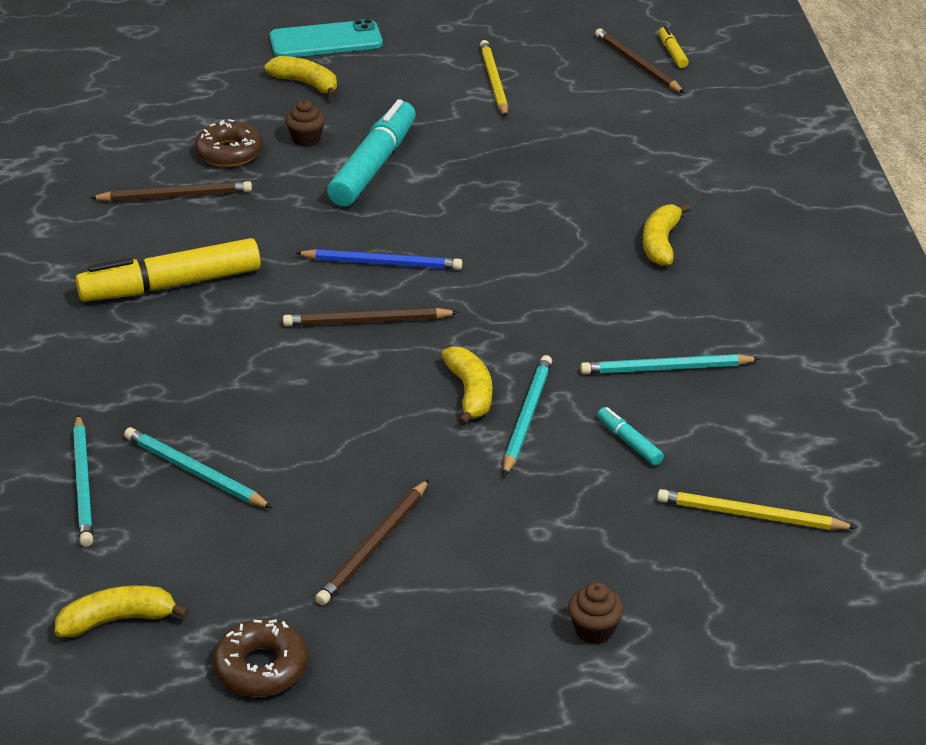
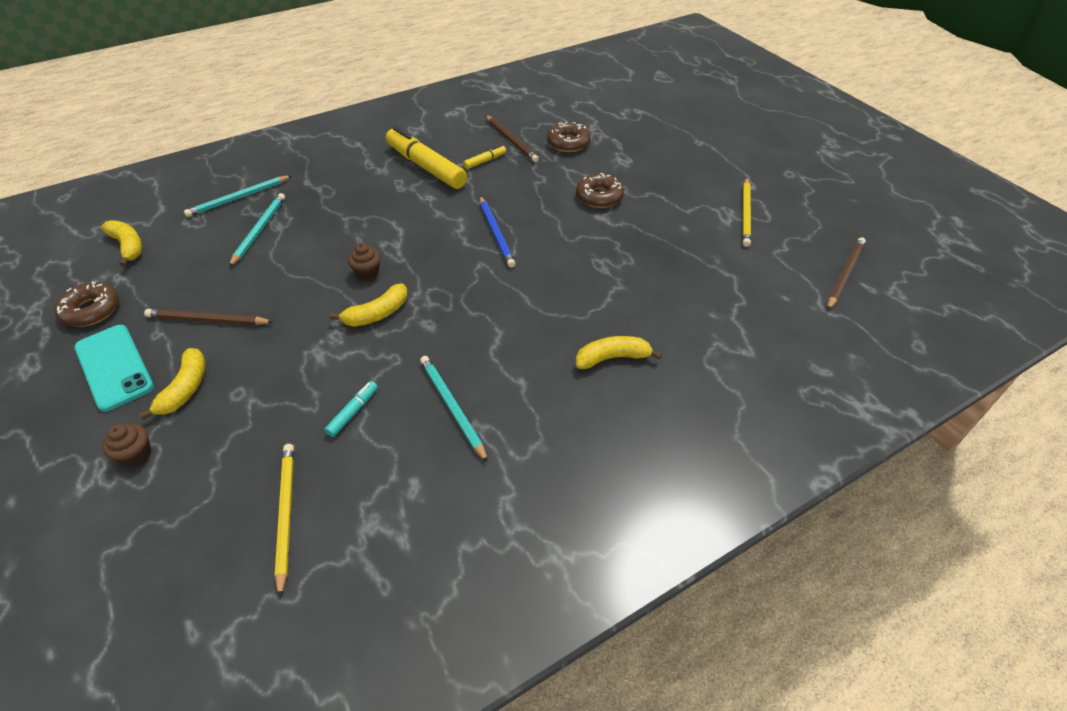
camera: 65 degrees right, 10 degrees up
yellow banana [265,56,337,98] -> yellow banana moved to [139,348,206,420]
turquoise phone [269,19,383,57] -> turquoise phone moved to [74,325,154,412]
brown pencil [283,308,459,326] -> none
brown cupcake [285,99,325,147] -> brown cupcake moved to [348,243,381,280]
turquoise marker [327,99,416,207] -> brown donut [576,173,624,208]
yellow pencil [480,40,508,117] -> yellow pencil turned 135 degrees clockwise [743,178,751,247]
turquoise pencil [503,355,552,476] -> none
yellow marker [659,26,689,68] -> yellow marker moved to [463,145,506,169]

